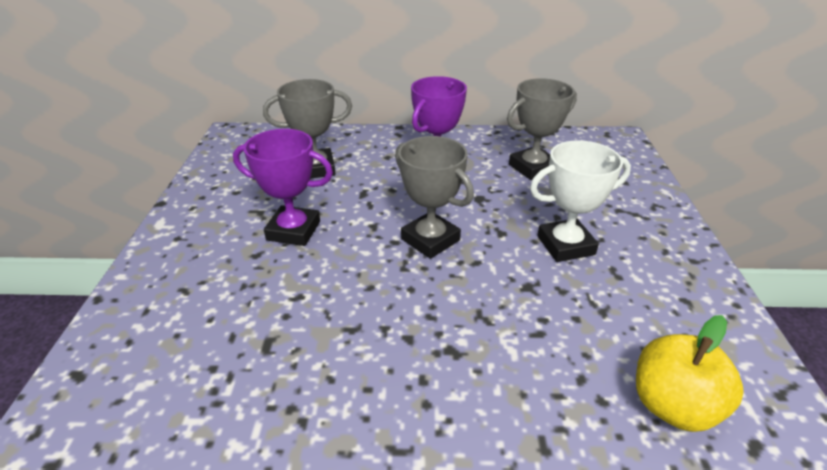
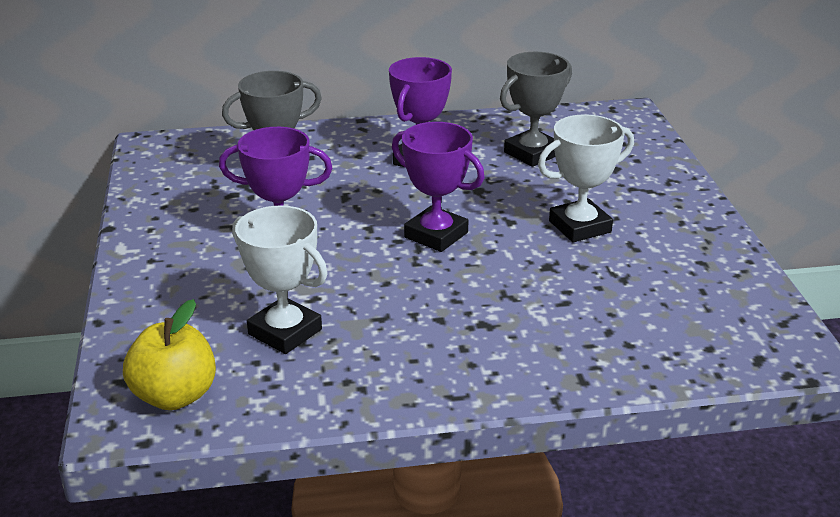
camera: 10 degrees left, 5 degrees down
grey trophy [395,136,474,259] -> purple trophy [392,122,485,252]
yellow apple [636,315,744,432] -> yellow apple moved to [123,299,216,410]
none -> white trophy [232,205,328,354]

